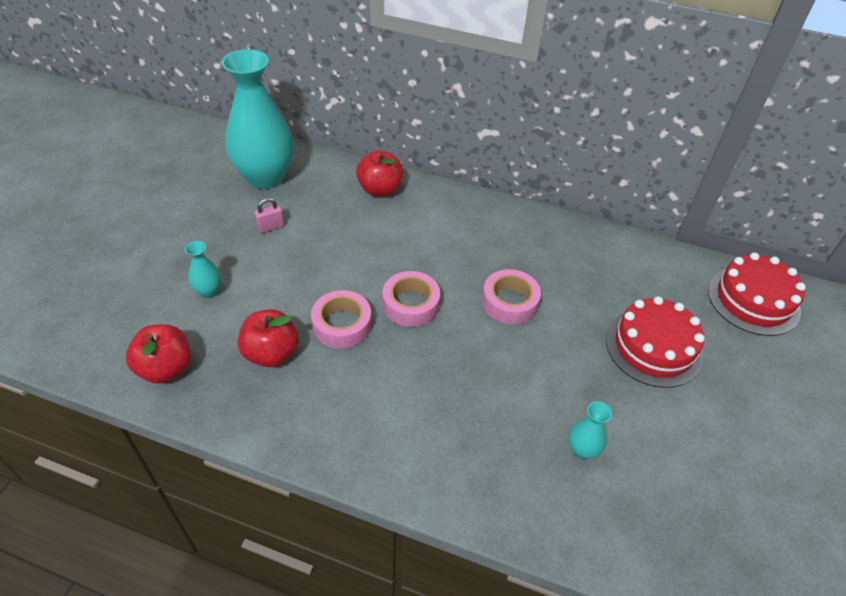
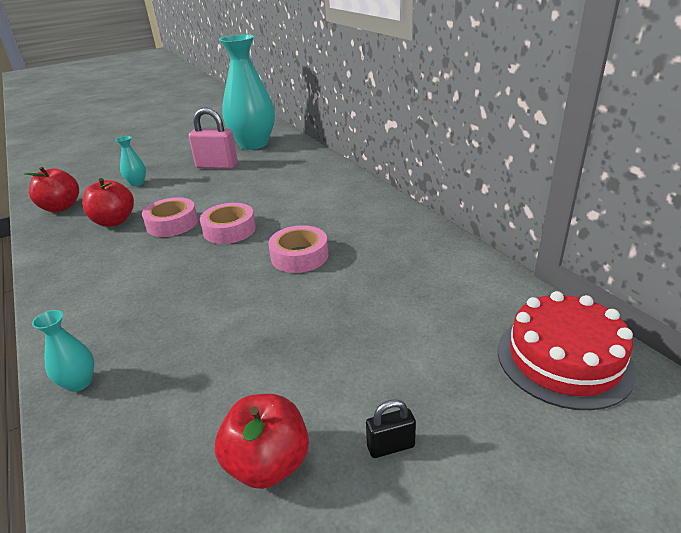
camera: 45 degrees right, 15 degrees down
pink padlock [254,198,284,233] -> pink padlock [188,107,238,169], size x1.97
red apple [356,150,403,197] -> red apple moved to [215,394,309,489]
turquoise vase [568,401,612,459] -> turquoise vase moved to [32,310,94,392]
red cake [606,296,705,388] -> none
none -> black padlock [366,399,416,458]

